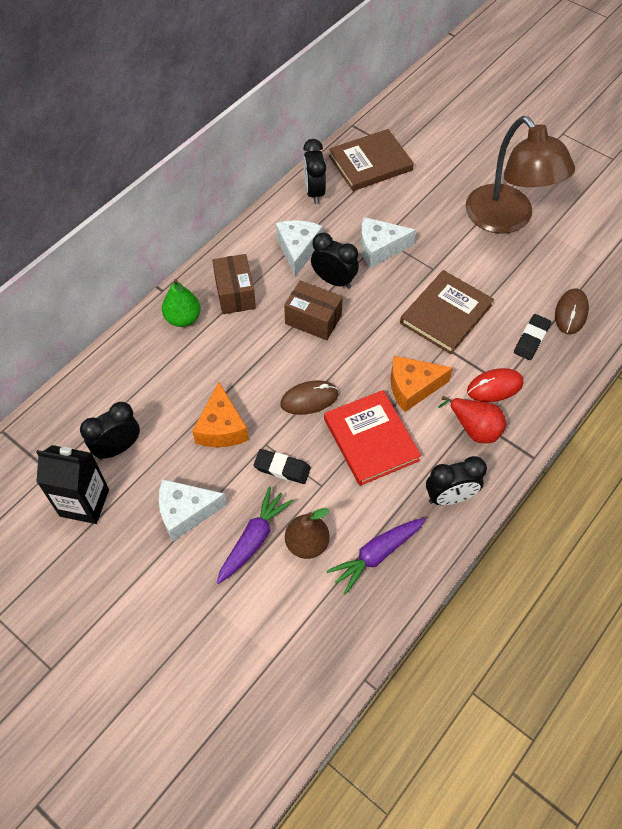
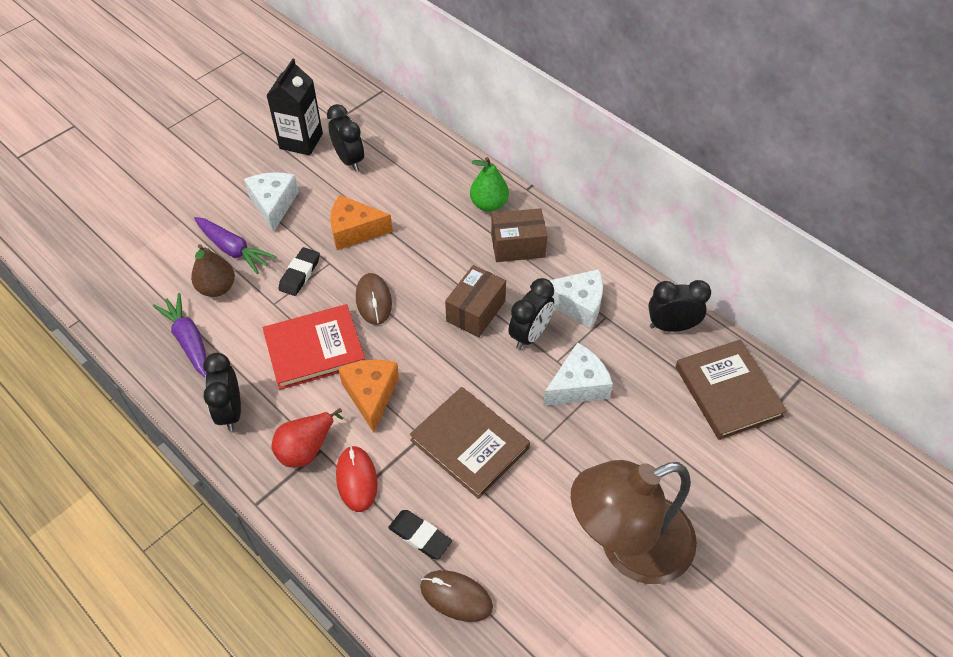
camera: 95 degrees right, 5 degrees down
white cheese [360,217,416,268] -> white cheese turned 60 degrees clockwise [543,342,613,406]

